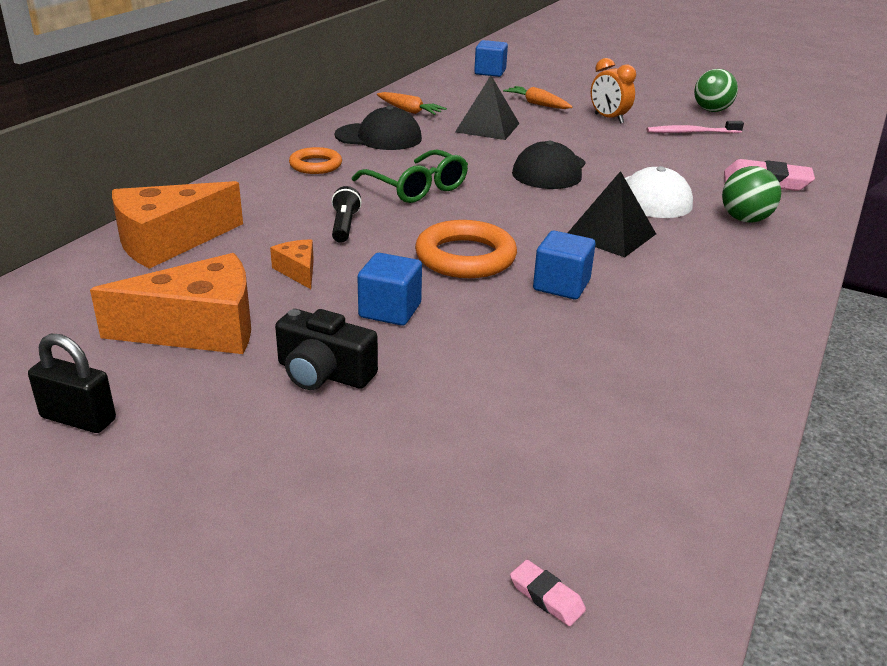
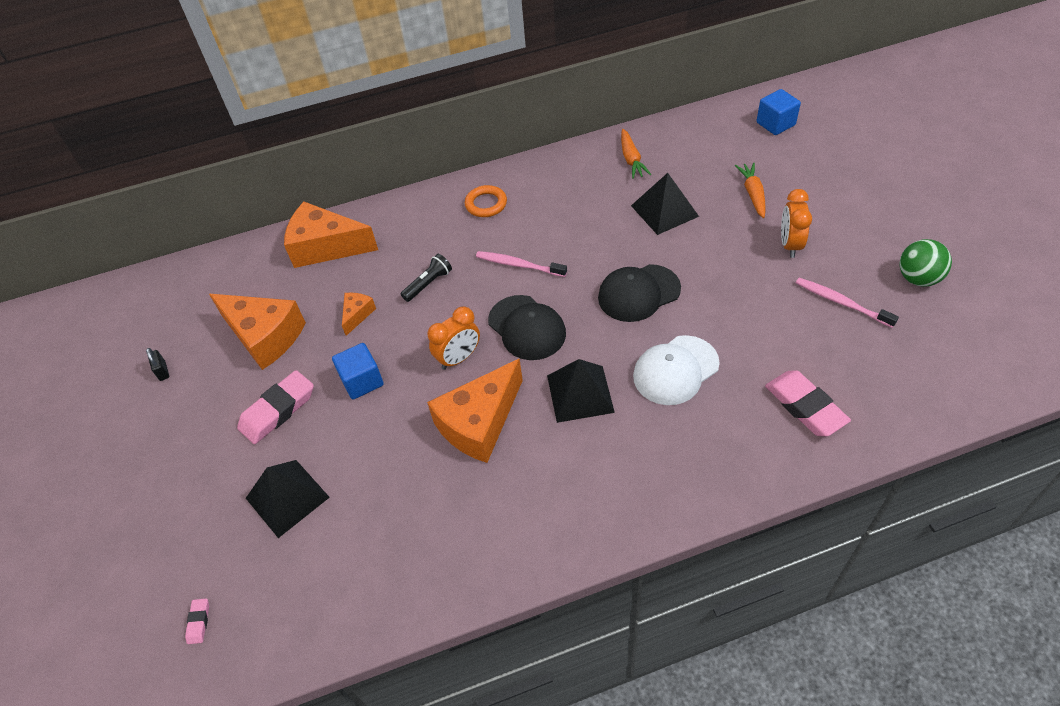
camera: 50 degrees right, 20 degrees up
black padlock [28,334,116,433] -> black padlock [146,348,169,381], size x0.61
black camera [275,309,378,390] -> pink eraser [237,370,314,444]
black cap [335,106,422,150] -> black cap moved to [488,295,566,360]
green glasses [351,150,468,203] -> pink toothbrush [476,251,567,277]
orange ring [415,220,517,278] -> orange clock [427,307,480,370]
blue cube [533,231,596,299] -> orange cheese [427,358,523,463]
green ball [722,166,781,223] -> none
none -> black pyramid [246,460,330,538]

